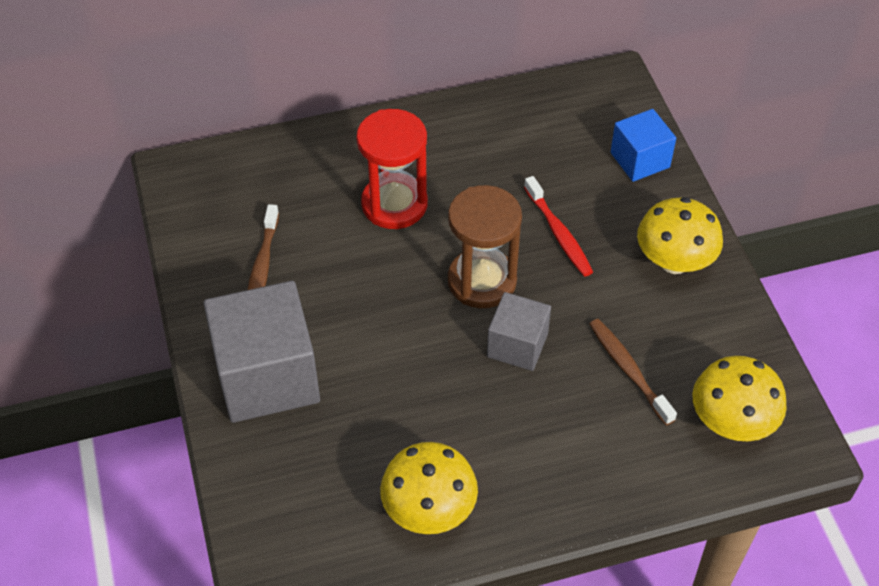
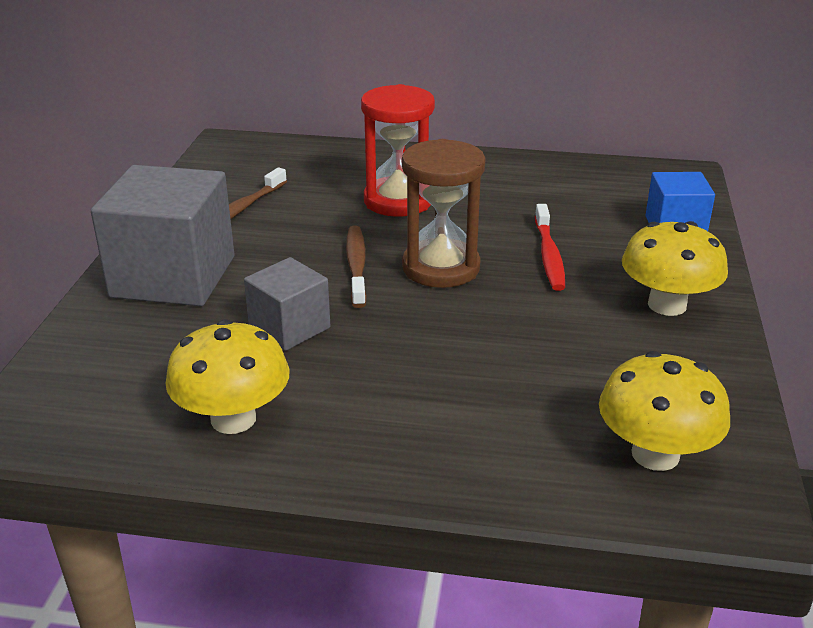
camera: 25 degrees right, 20 degrees down
grey cube [487,292,551,371] -> grey cube moved to [244,257,330,351]
brown toothbrush [589,319,677,426] -> brown toothbrush moved to [346,226,367,308]

